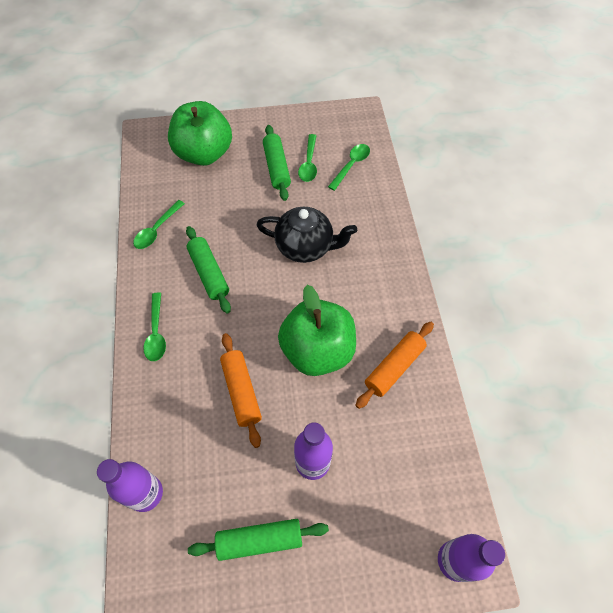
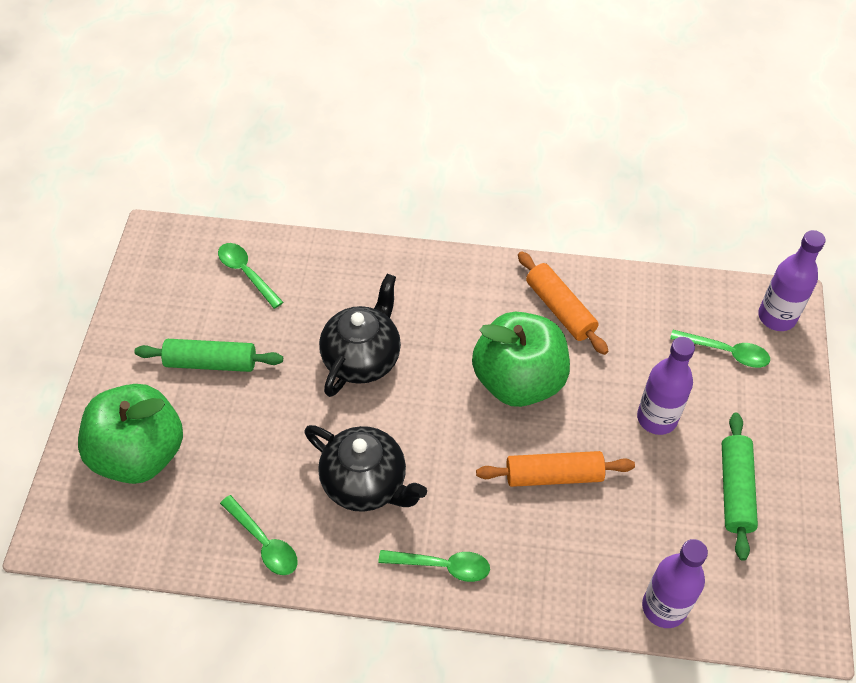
camera: 75 degrees left, 5 degrees down
green rolling pin [186,226,231,313] -> black teapot [304,425,427,512]
green spoon [298,134,317,182] -> green spoon moved to [670,330,770,368]

